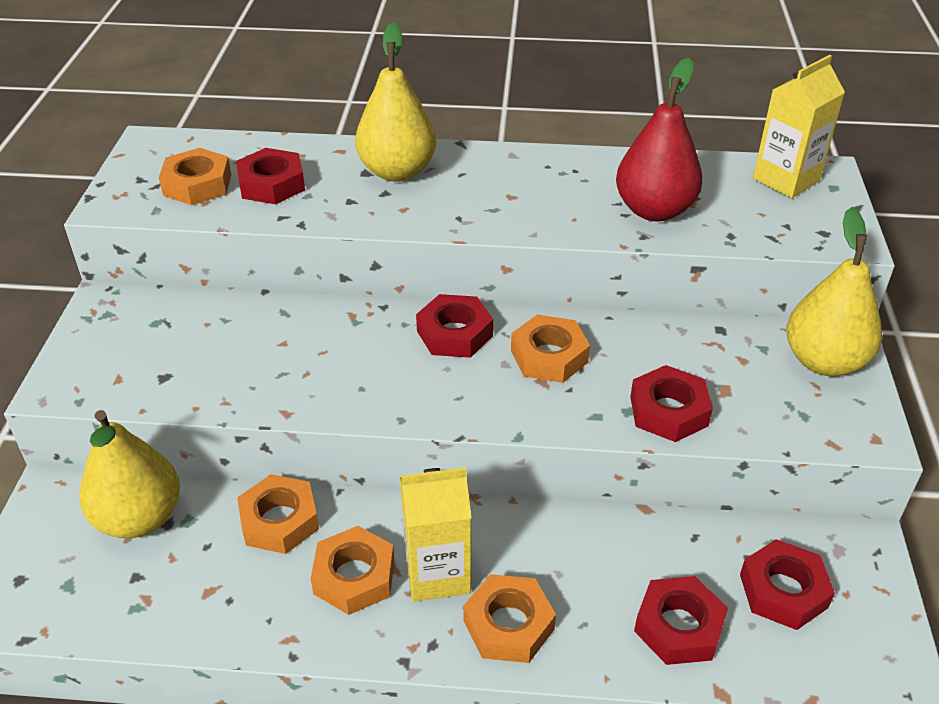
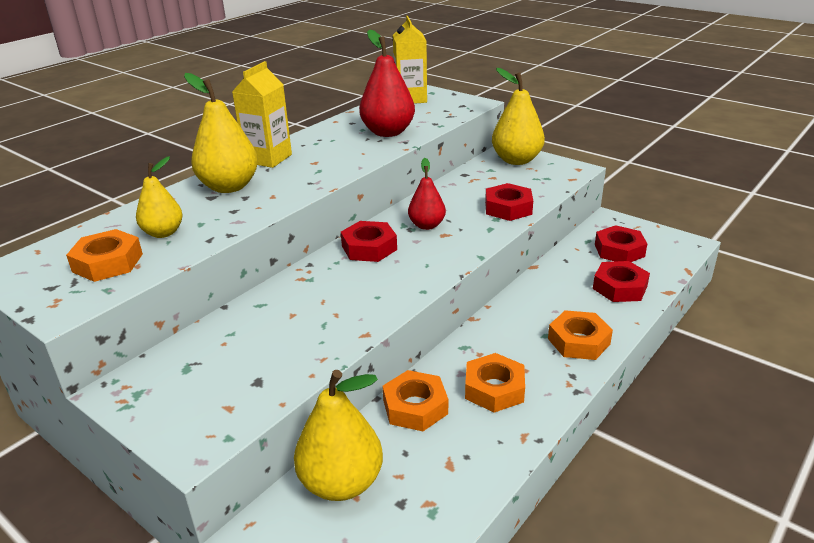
camera: 55 degrees left, 10 degrees down
red nut [236,148,305,204] -> yellow pear [136,156,183,238]
yellow carton [400,467,471,602] -> yellow carton moved to [232,61,292,168]
orange nut [511,314,590,383] -> red pear [408,158,446,230]

